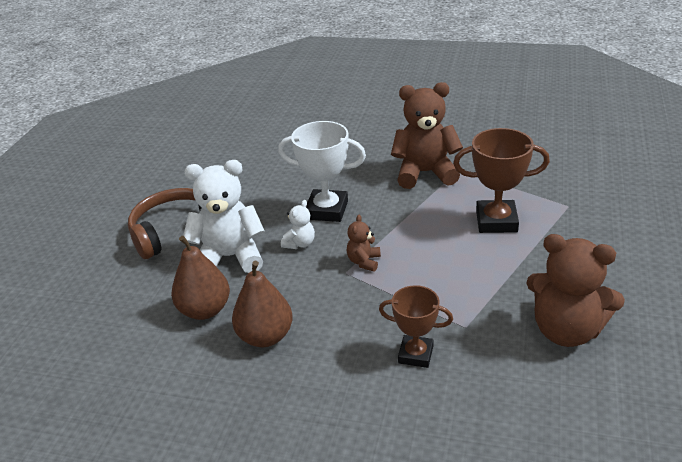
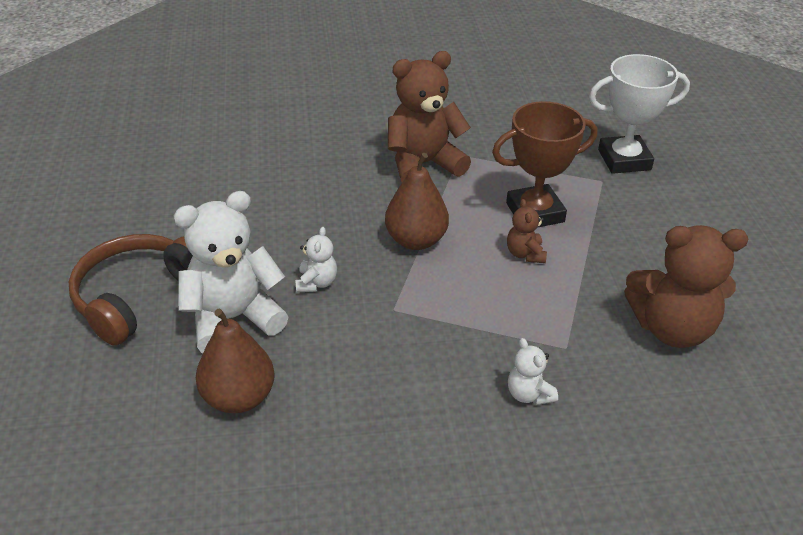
camera: 25 degrees left, 5 degrees up
brown pear [232,261,293,347] -> brown pear moved to [385,153,449,250]
white trophy [278,121,366,222] -> white trophy moved to [589,54,690,174]
brown teddy bear [347,215,381,272] -> brown teddy bear moved to [507,199,547,263]
brown trophy [379,285,453,368] -> white teddy bear [508,338,558,405]

